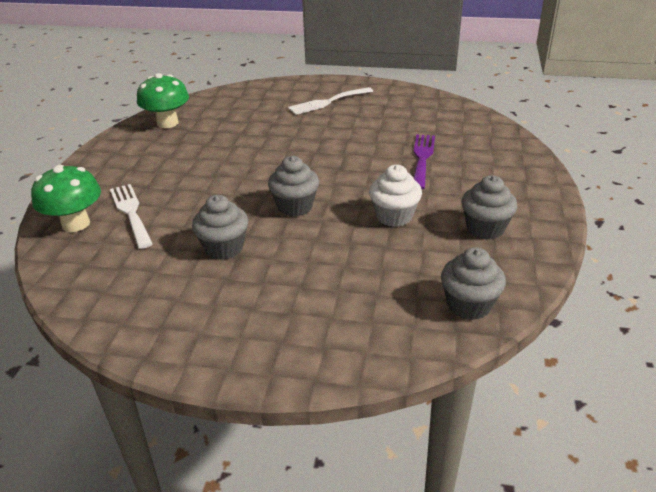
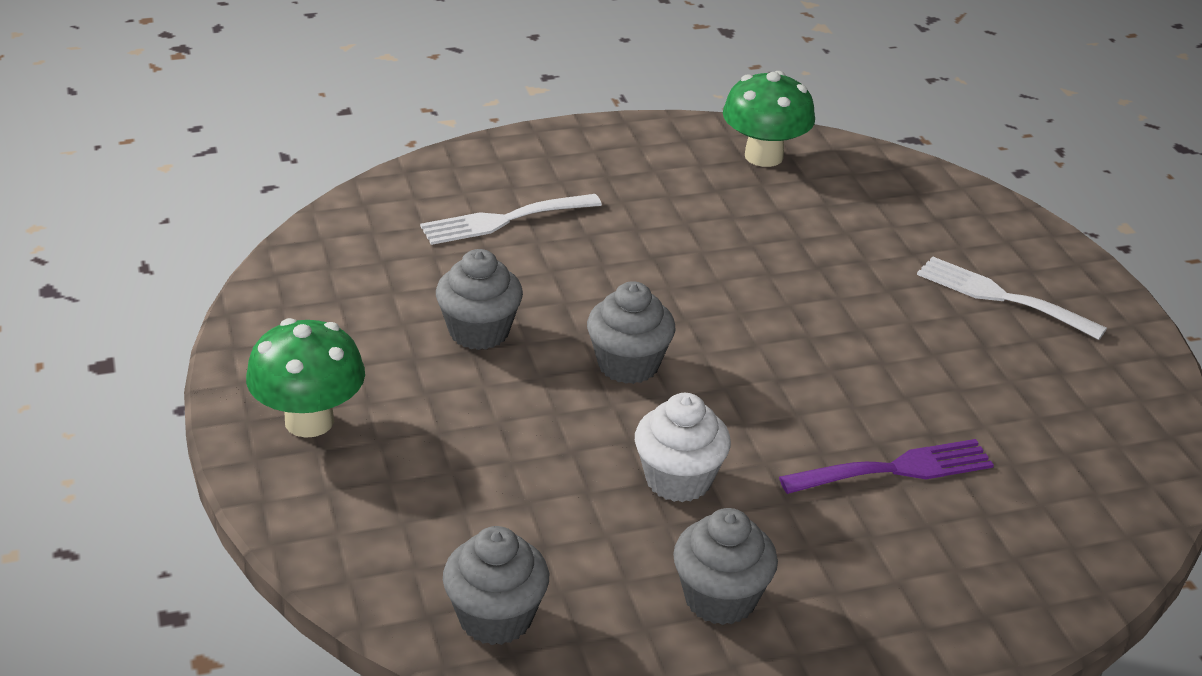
camera: 60 degrees right, 0 degrees up
green mushroom [31,165,101,232] -> green mushroom moved to [246,318,365,438]
white fork [110,184,153,249] -> white fork turned 150 degrees counterclockwise [420,194,602,245]

